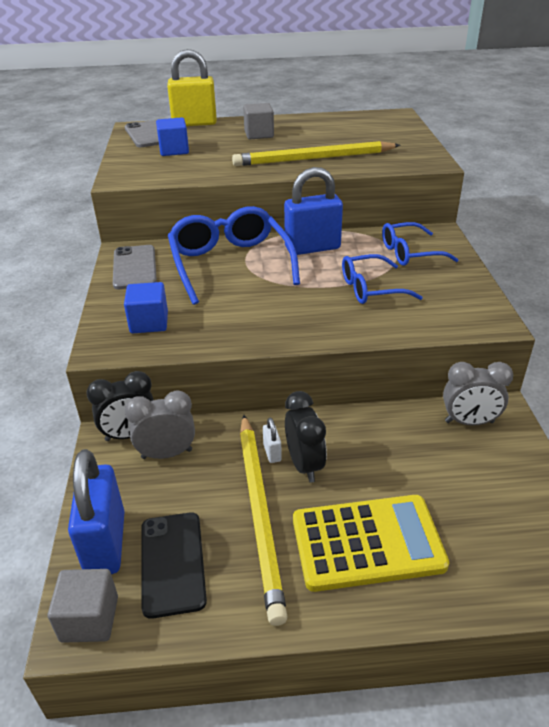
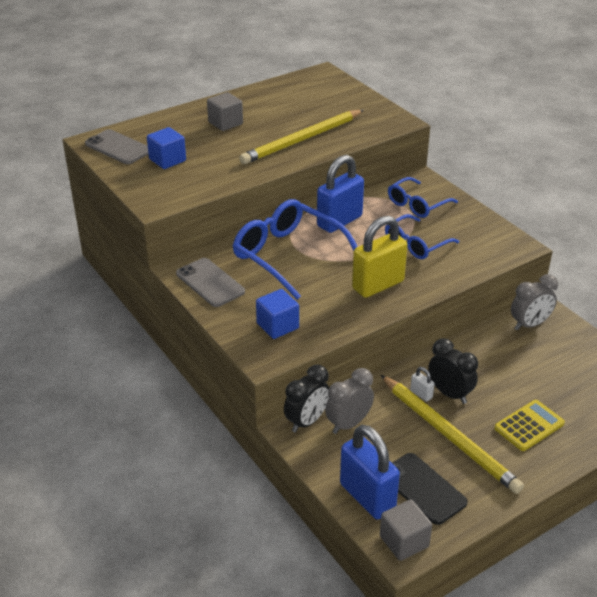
camera: 30 degrees left, 0 degrees up
yellow padlock [167,49,217,126] -> yellow padlock moved to [352,216,407,298]
yellow calculator [293,495,449,592] -> yellow calculator [494,400,565,451], size x0.62

